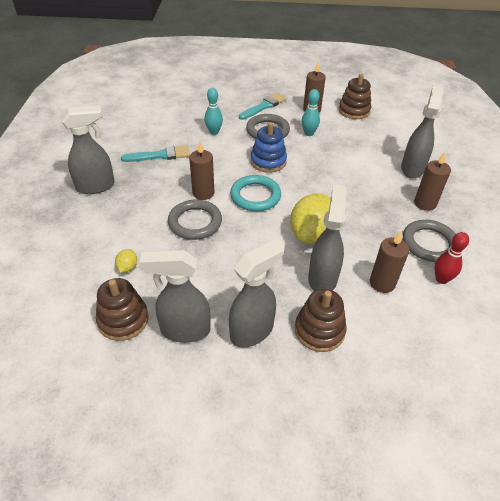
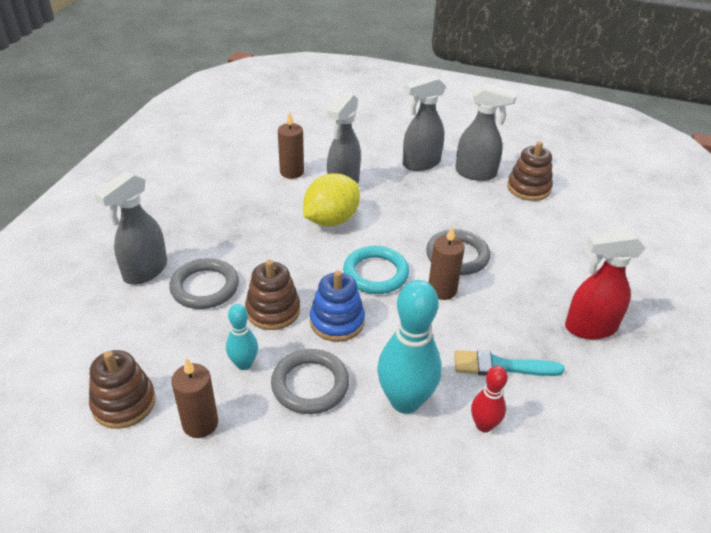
camera: 165 degrees left, 5 degrees down
grey spray bottle [61,105,115,194] -> red spray bottle [565,230,646,339]
yellow lemon [115,249,137,273] -> none
turquoise bowling pin [204,88,223,135] -> turquoise bowling pin [377,280,442,414], size x1.88
turquoise brush [239,93,286,120] -> none
brown stacking toy [295,289,347,352] -> brown stacking toy moved to [245,260,300,330]
grey ring [403,220,456,262] -> grey ring moved to [169,258,239,309]
brown candle [414,152,451,211] -> none
red bowling pin [434,232,469,284] -> red bowling pin moved to [471,366,508,432]

